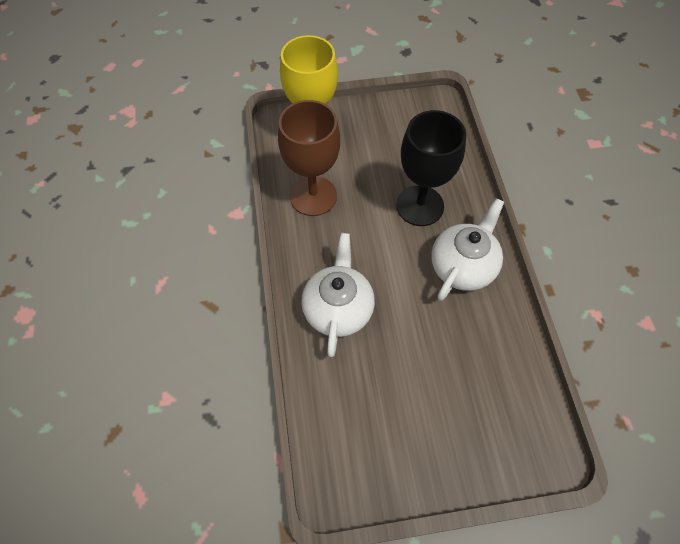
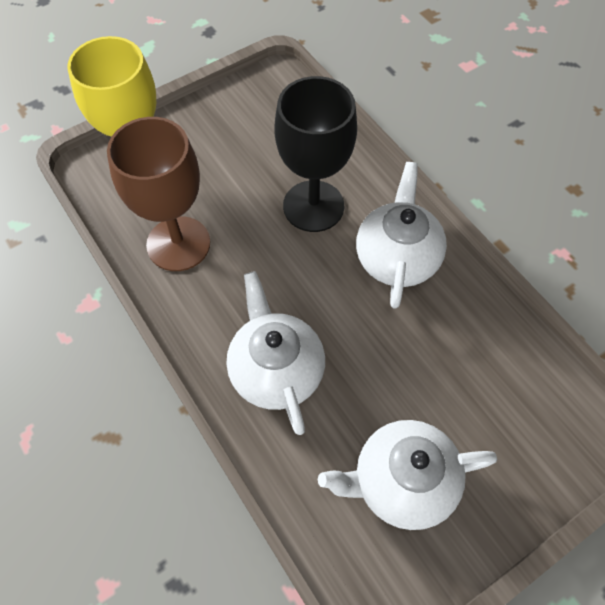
camera: 25 degrees left, 0 degrees up
none -> white teapot [318,420,497,530]

